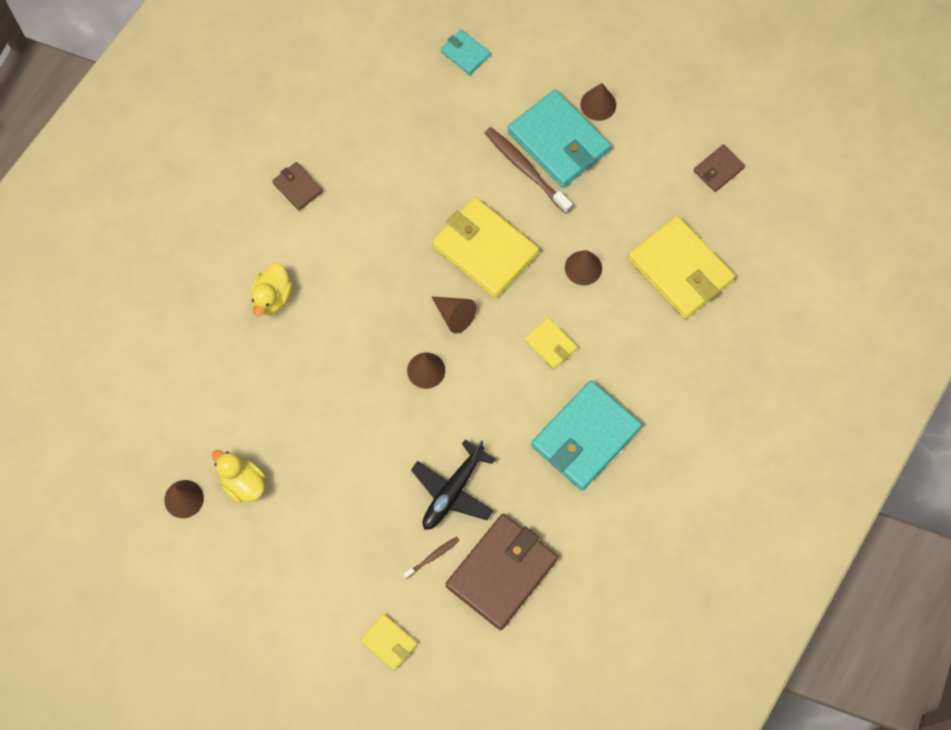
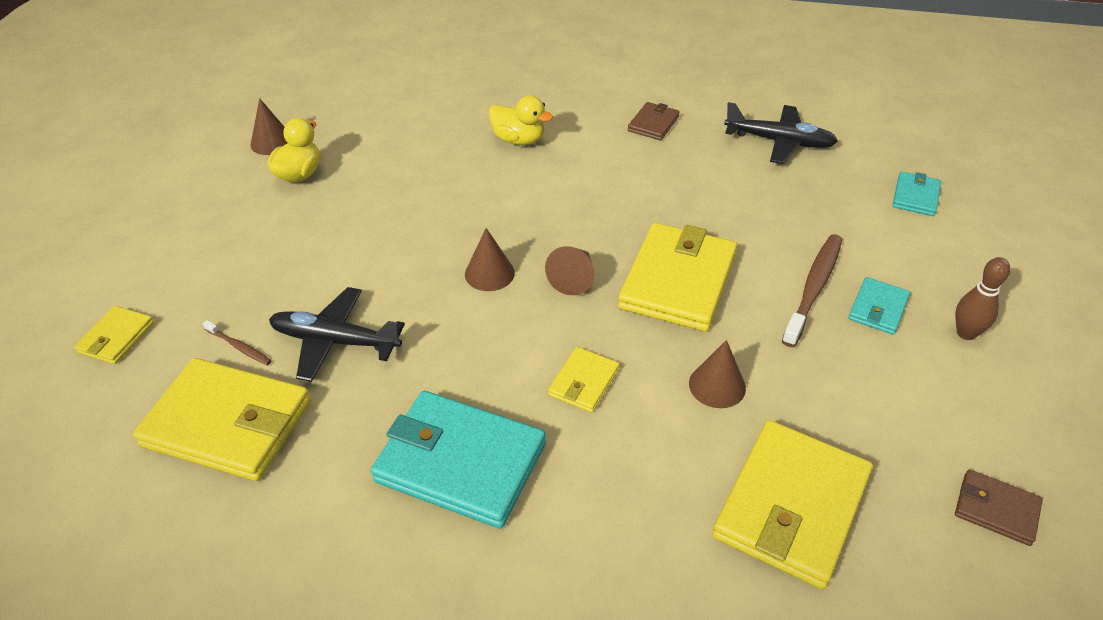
camera: 70 degrees right, 25 degrees down
yellow duck [251,264,293,316] -> yellow duck turned 150 degrees counterclockwise [489,95,553,145]
brown wallet [446,514,558,630] -> yellow wallet [133,358,311,481]
turquoise wallet [508,90,611,188] -> turquoise wallet [848,277,910,335], size x0.49
brown cone [580,83,616,121] -> brown bowling pin [955,257,1010,340]
none -> black plane [724,102,838,164]

